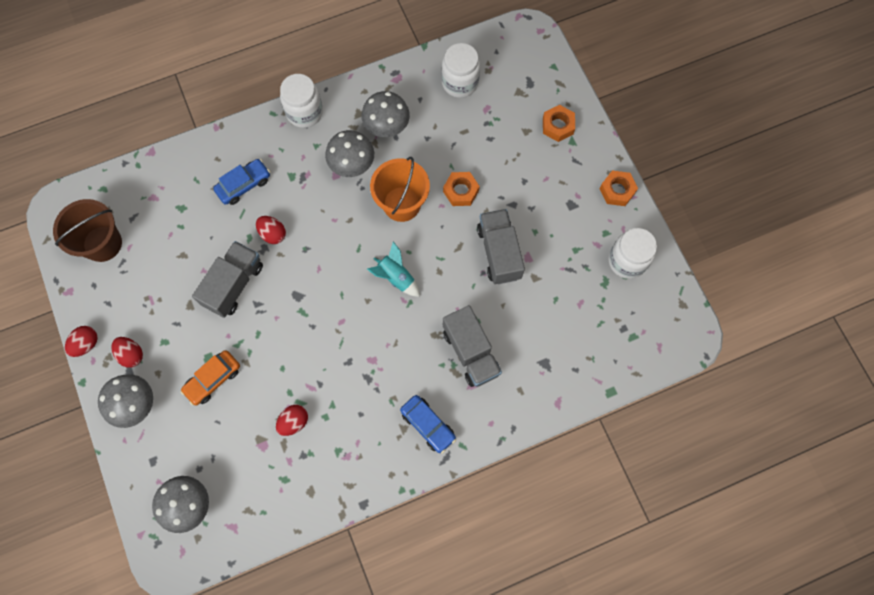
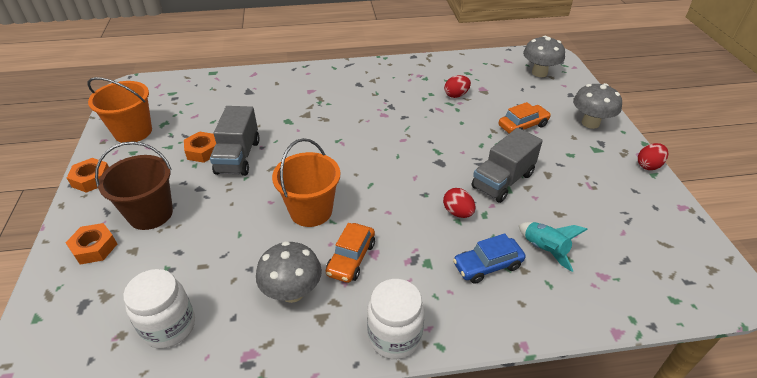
camera: 165 degrees left, 30 degrees down
brown bucket [53,199,122,262] -> brown bucket moved to [95,141,173,230]
red egg [111,337,143,368] -> none
grey mushroom [325,130,374,177] -> orange car [326,223,375,283]
turquoise rocket [367,242,420,297] -> turquoise rocket moved to [519,222,588,272]
blue car [400,395,456,453] -> none
orange nut [443,172,480,206] -> orange nut moved to [184,132,216,163]
grey truck [443,305,502,387] -> none
white jar [609,228,657,279] -> orange bucket [87,77,152,143]

